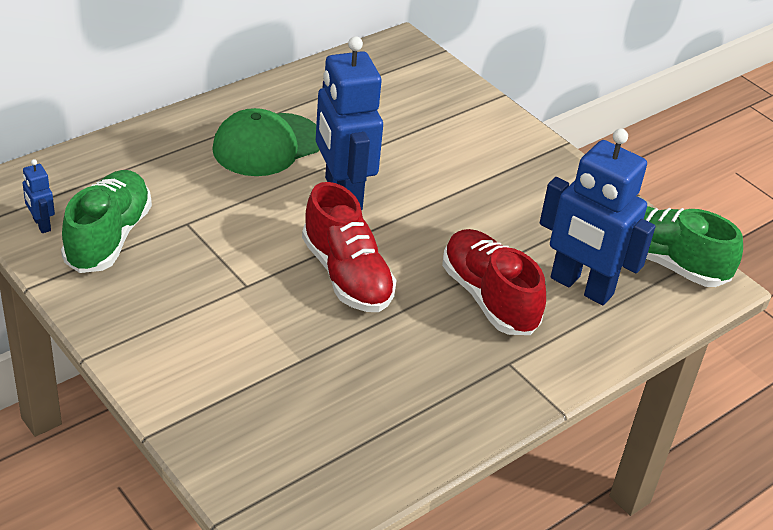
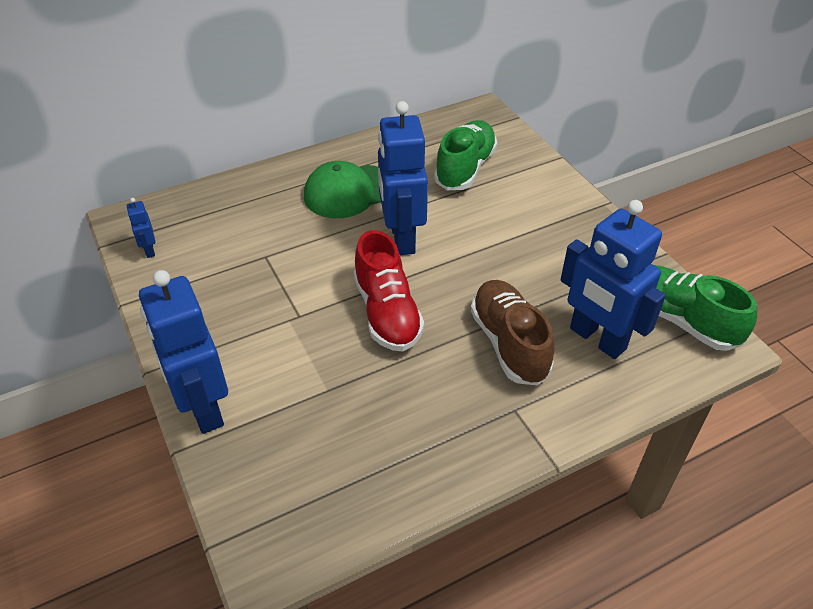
camera: 15 degrees right, 5 degrees up
green shoe [61,170,152,273] -> green shoe moved to [434,120,498,190]
red shoe [442,229,546,335] -> brown shoe [471,280,555,385]
none -> blue robot [139,270,228,434]

